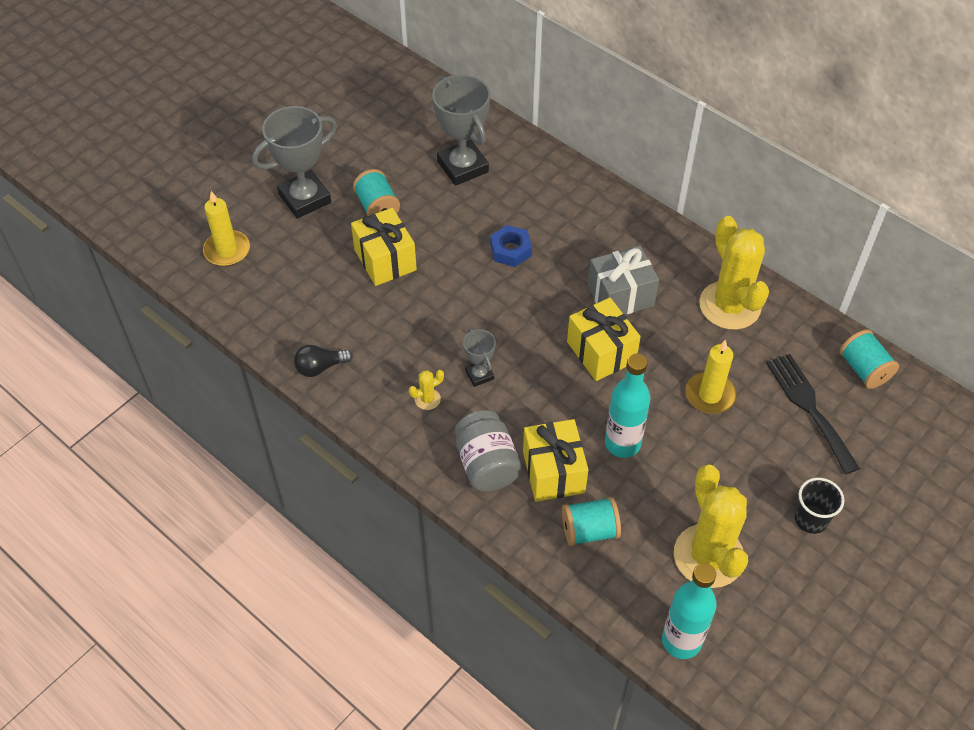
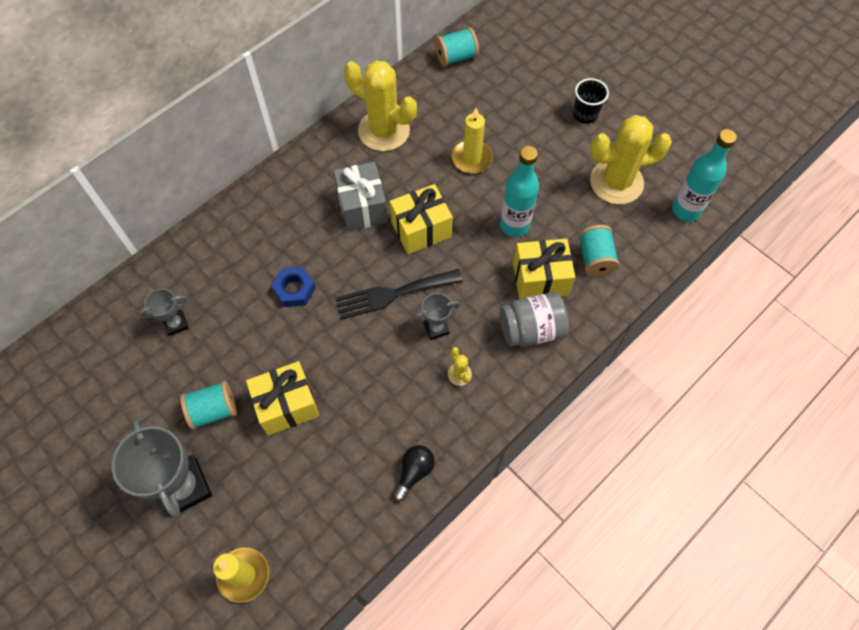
camera: 85 degrees left, 10 degrees up
black light bulb [294,345,353,377] -> black light bulb turned 135 degrees counterclockwise [393,445,435,502]
grey trophy [432,74,490,186] -> grey trophy [139,289,189,336], size x0.51
yellow cactus [699,216,769,330] -> yellow cactus turned 45 degrees clockwise [344,60,417,151]
black fork [766,354,860,474] -> black fork moved to [335,269,463,320]

